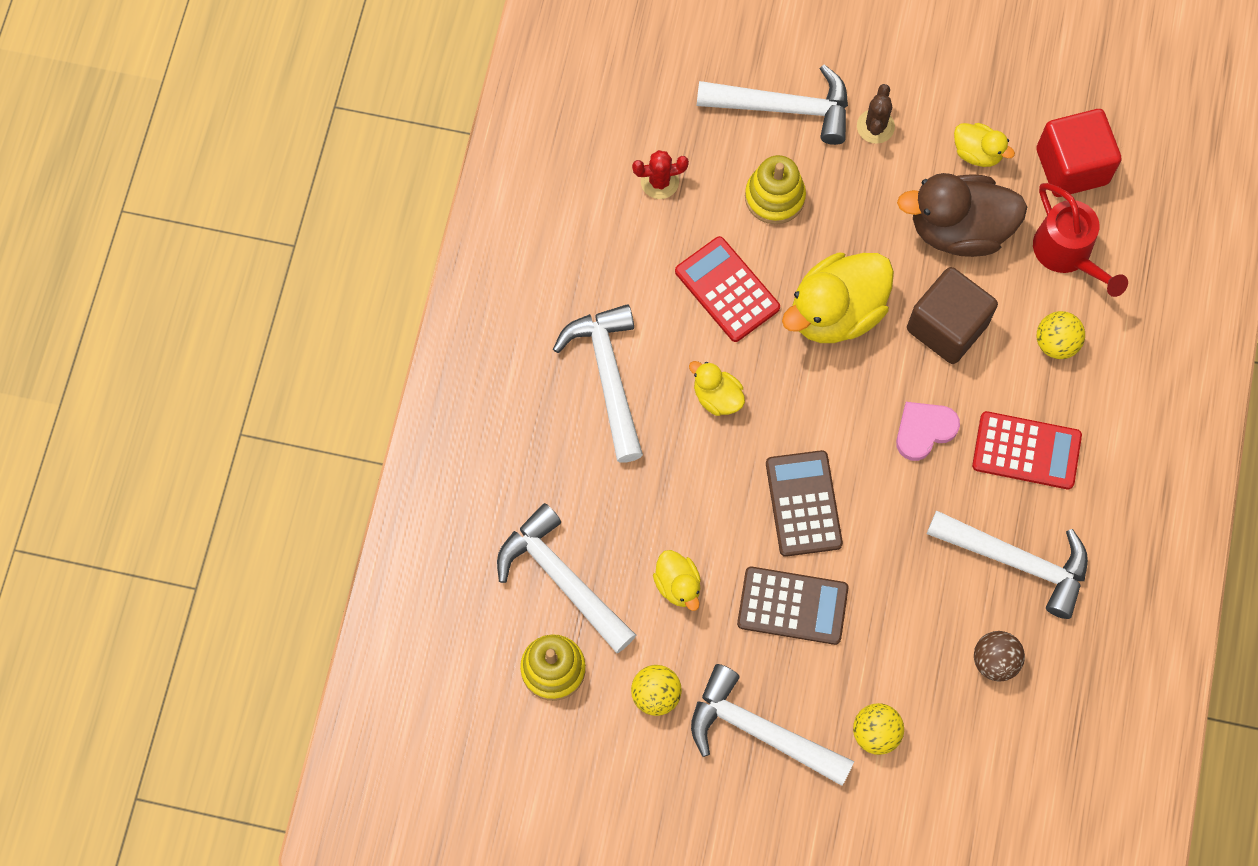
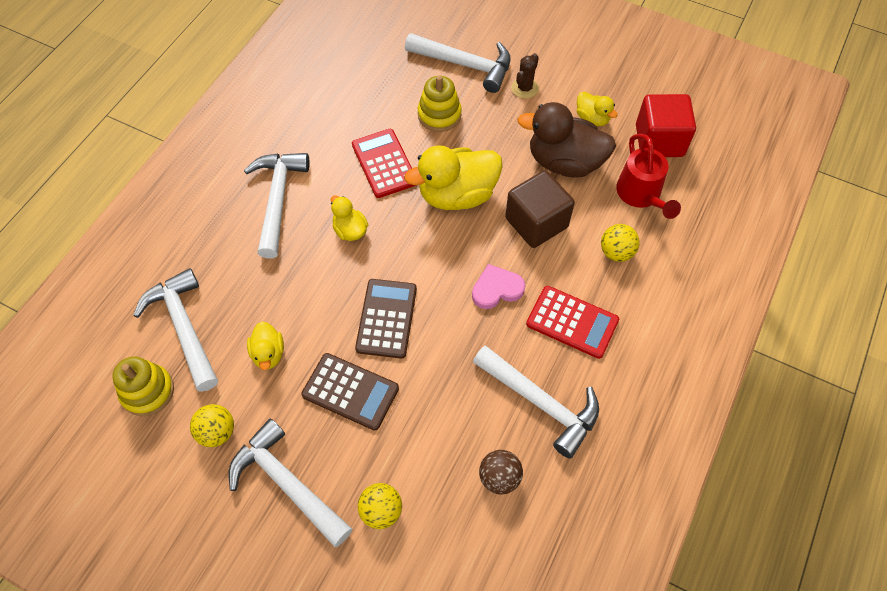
camera: 15 degrees right, 10 degrees down
red cactus [632,150,689,199] -> none

